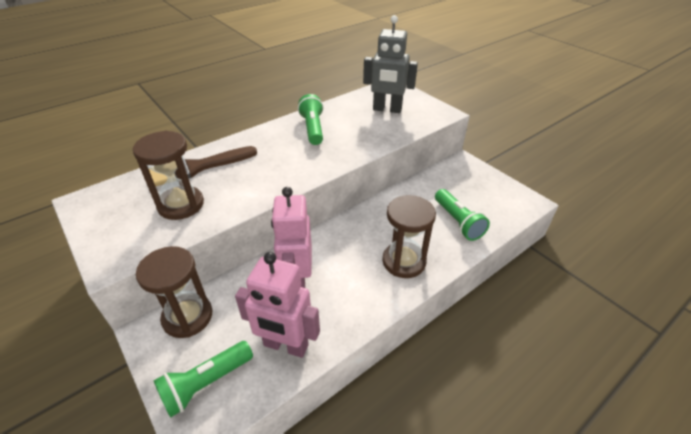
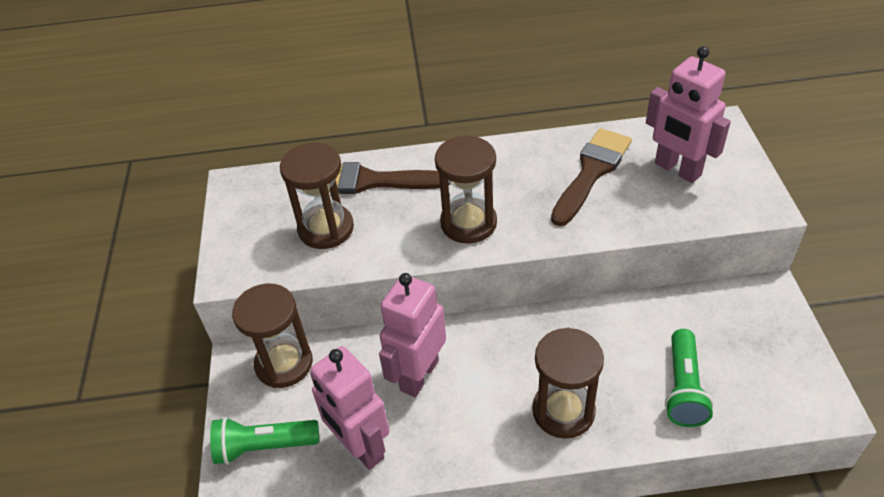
camera: 35 degrees right, 5 degrees up
green flashlight [298,94,323,145] -> none
grey robot [363,15,418,113] -> pink robot [646,46,731,183]
none -> brown hourglass [435,135,497,244]
none -> brown brush [551,128,632,226]

